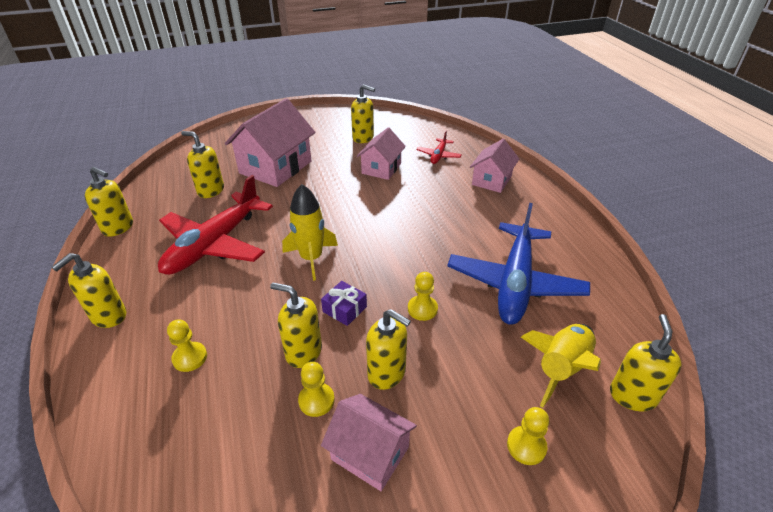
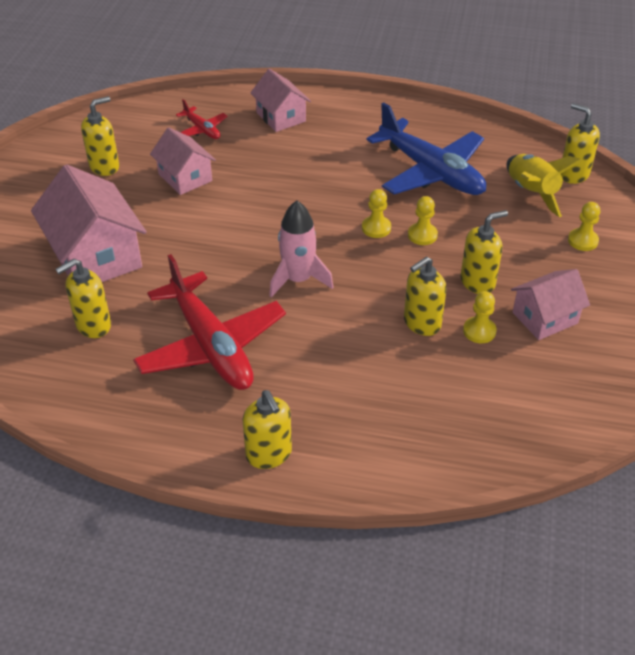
camera: 60 degrees left, 5 degrees up
yellow soap dispenser [85,167,133,237] -> none
yellow pawn [167,319,207,372] -> yellow pawn moved to [362,189,391,238]
yellow rocket [282,184,338,281] -> pink rocket [269,201,333,298]
purple gift [321,281,367,326] -> none

